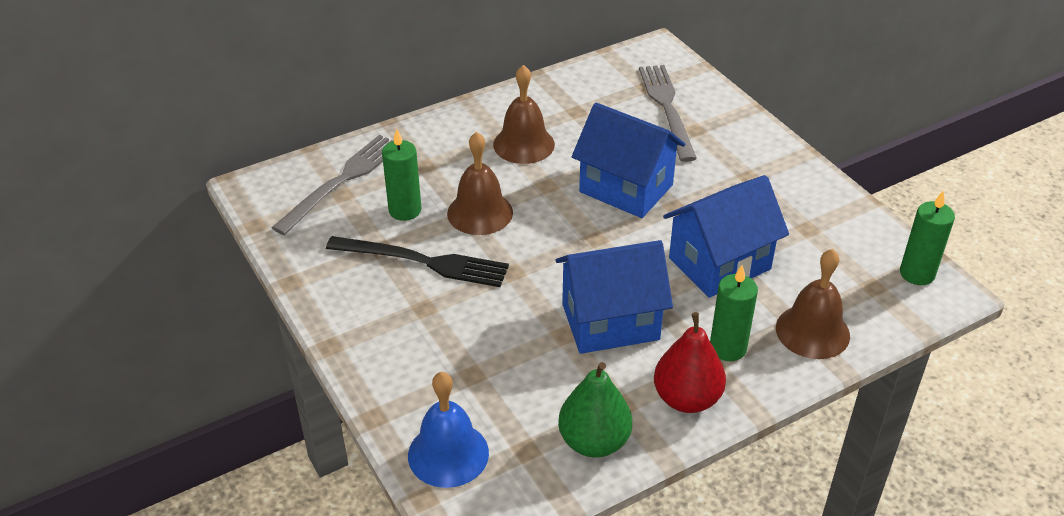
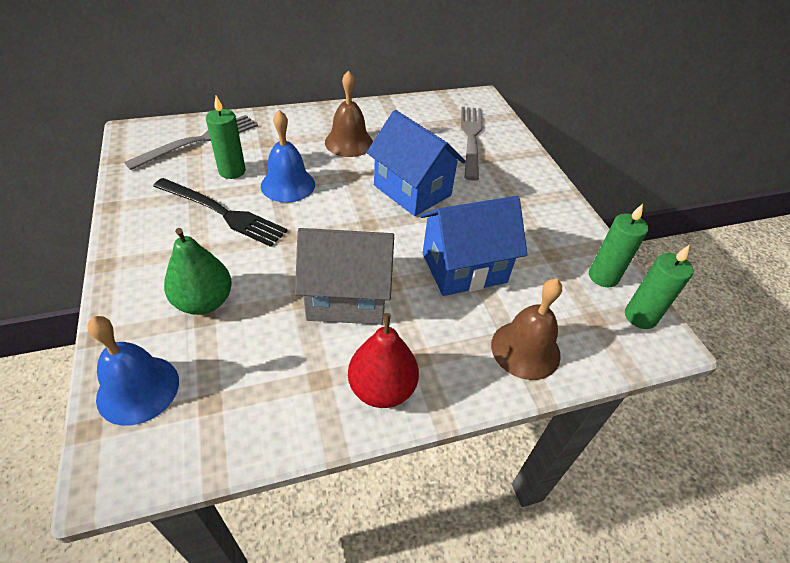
camera: 10 degrees right, 5 degrees up
brown bell [447,132,513,235] -> blue bell [261,110,315,202]
blue house [555,240,673,354] -> grey house [295,228,394,325]
green pear [558,362,632,458] -> green pear moved to [164,228,232,315]
green candle [710,265,758,361] -> green candle moved to [589,204,648,287]

